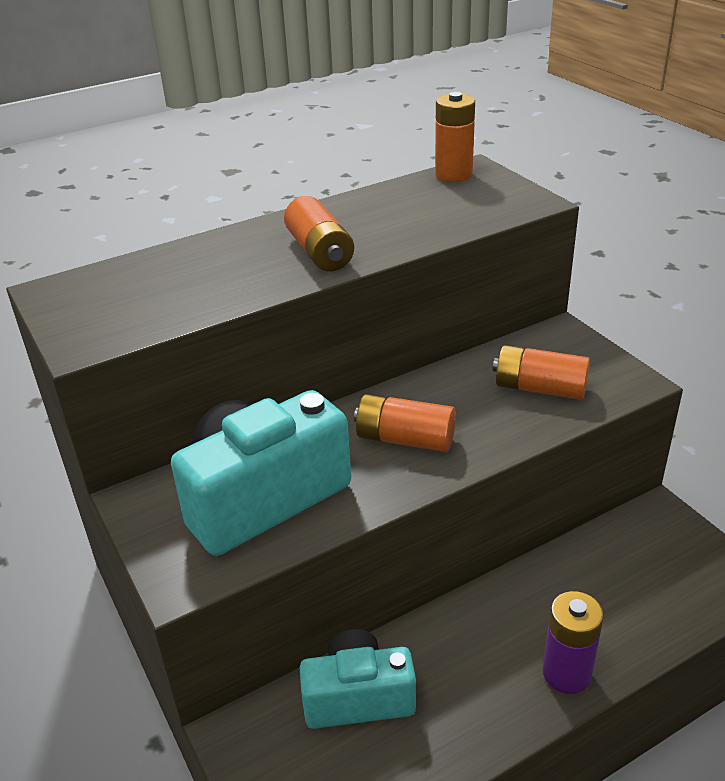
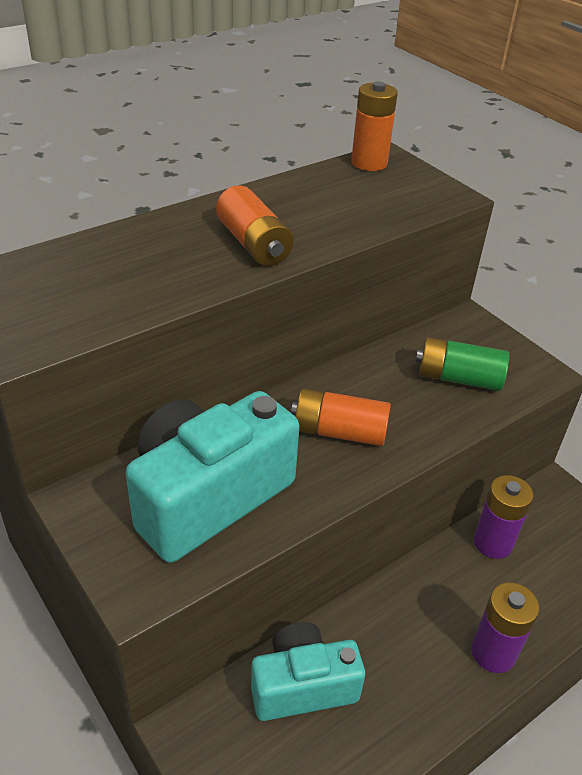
camera: 10 degrees left, 5 degrees up
orange battery [493,345,590,400] -> green battery [415,337,509,391]
none -> purple battery [474,475,534,559]

